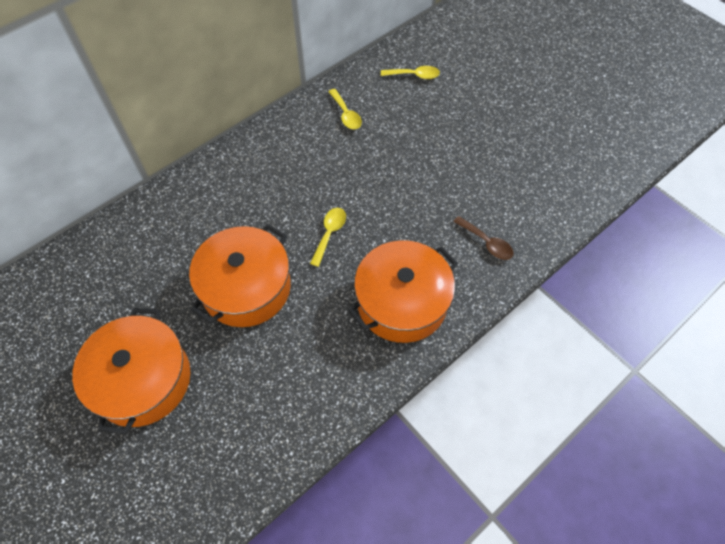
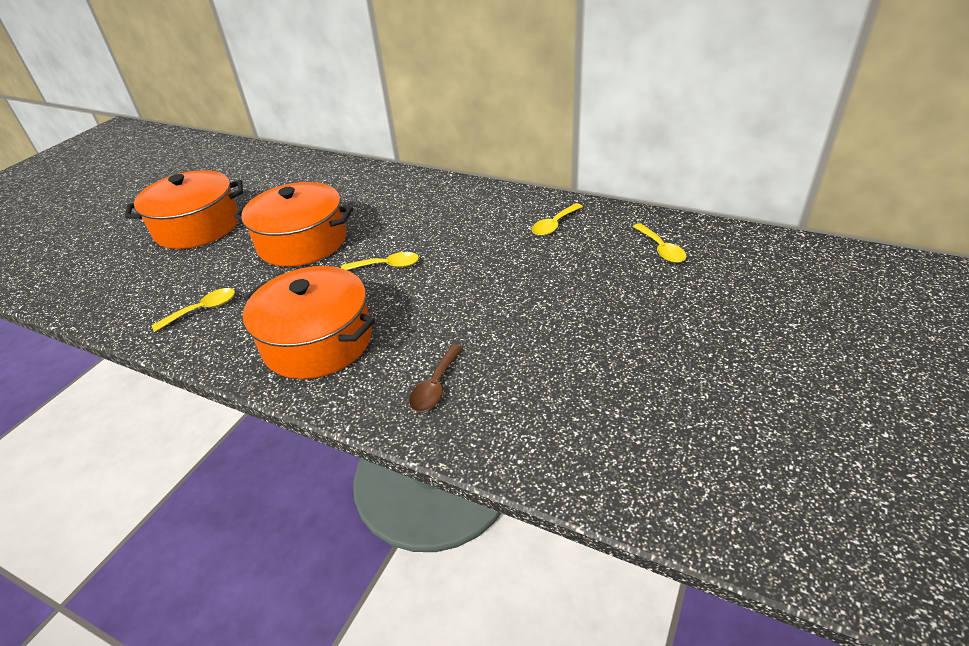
camera: 70 degrees right, 20 degrees down
none -> yellow spoon [151,288,235,332]

